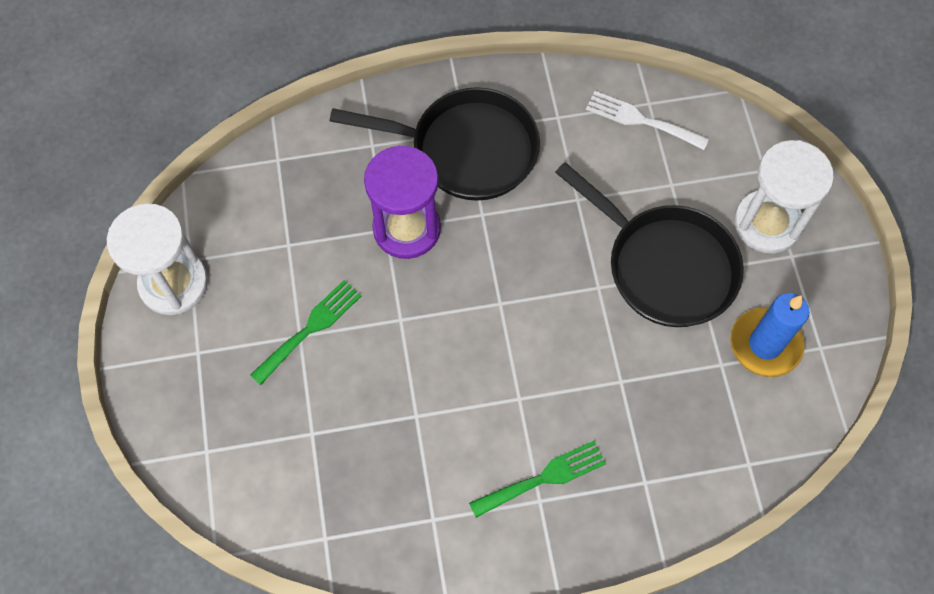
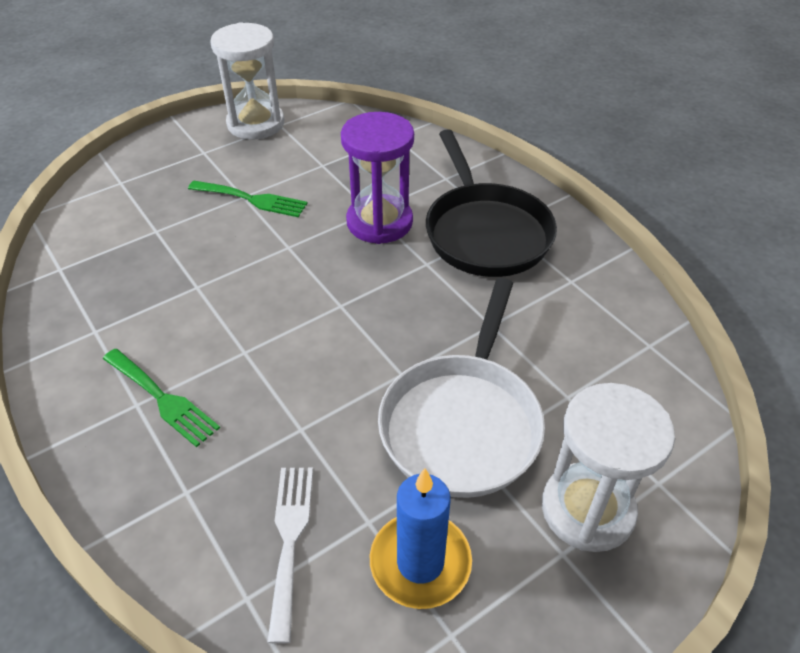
camera: 65 degrees right, 20 degrees down
black pan [555,162,744,327] -> white pan [378,278,545,498]
white fork [586,91,709,150] -> white fork moved to [267,468,313,644]

